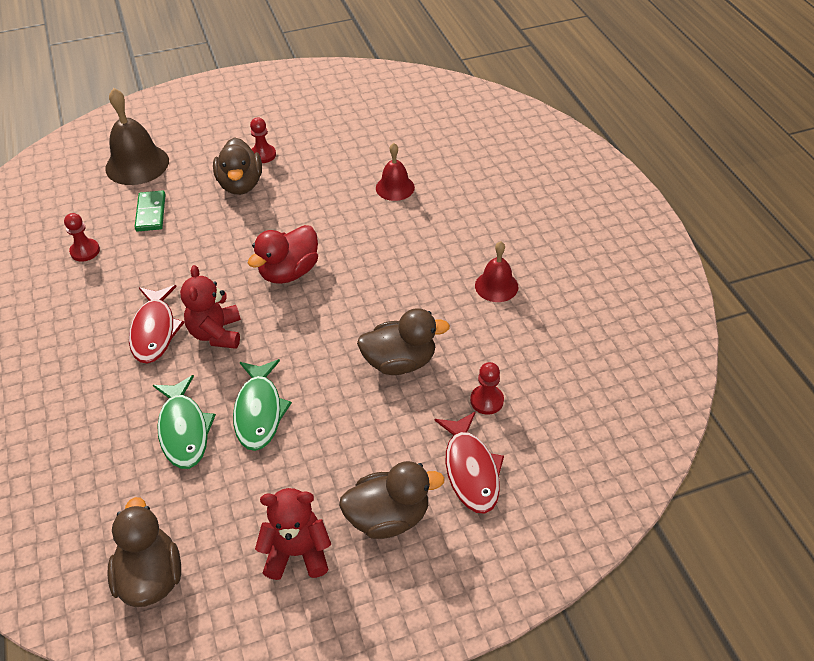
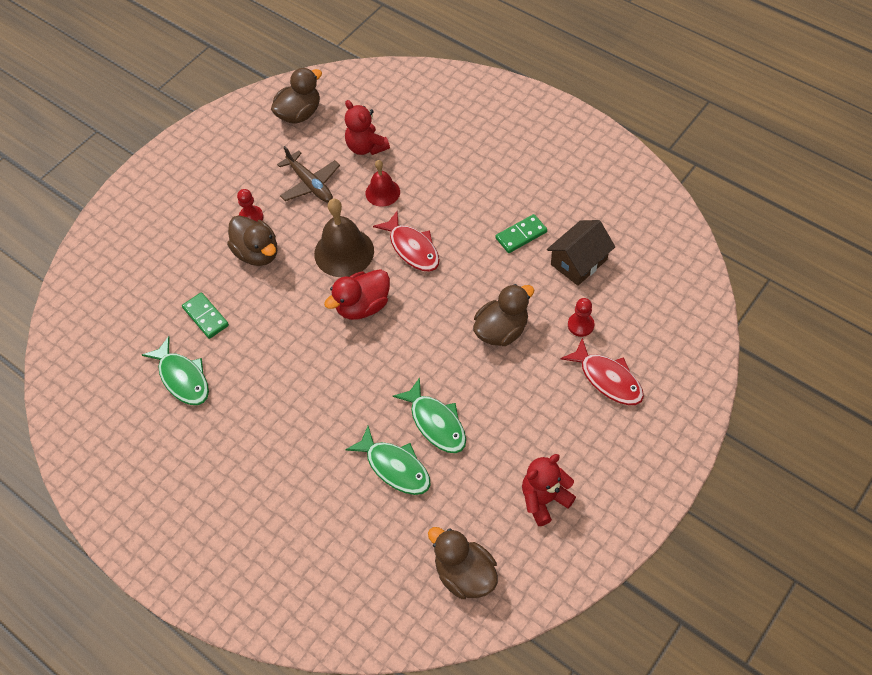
camera: 30 degrees left, 10 degrees up
red pawn [64,213,100,262] -> green fish [142,336,209,405]
brown bell [105,88,169,185] -> brown bell moved to [314,199,374,277]
red fish [129,285,185,363] -> red fish moved to [373,211,440,272]
red teddy bear [180,265,241,349] -> red teddy bear moved to [345,100,390,155]
red duck [248,225,318,284] -> red duck turned 45 degrees clockwise [324,269,390,320]
brown duck [339,461,445,539] -> brown duck moved to [271,68,322,124]
red bell [475,241,518,302] -> green domino [496,214,547,253]
none -> brown plane [277,146,340,203]
none -> brown house [547,220,615,286]

